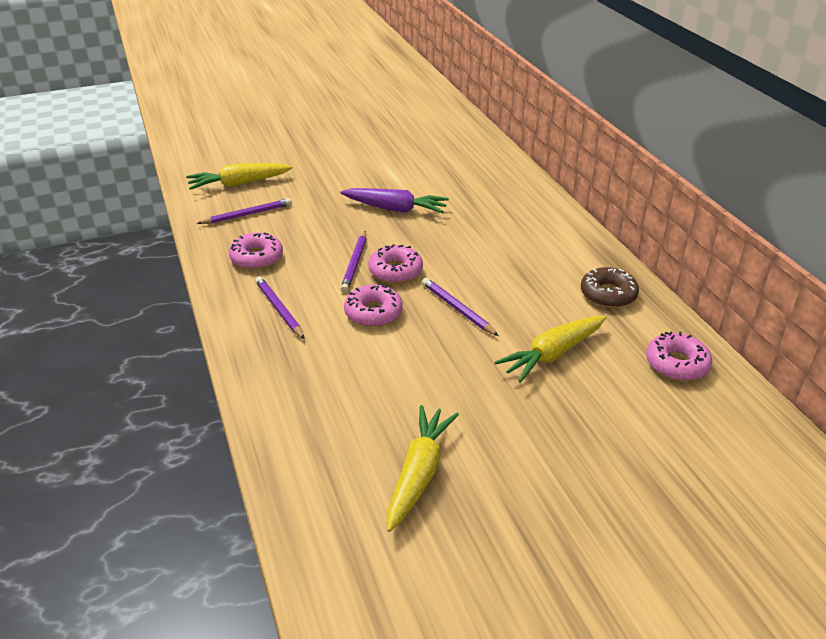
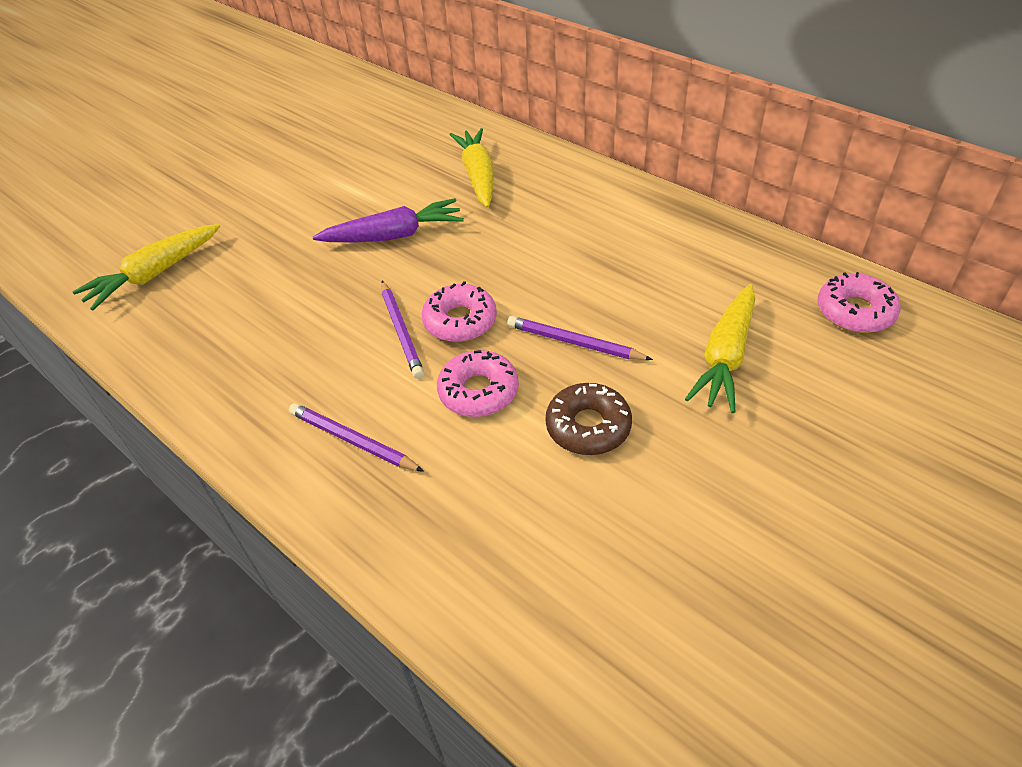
camera: 25 degrees left, 10 degrees up
purple pencil [197,198,292,224] -> none
pink donut [229,233,283,269] -> none
yellow carrot [387,405,459,532] -> yellow carrot moved to [450,128,494,208]
brown donut [581,267,639,308] -> brown donut moved to [545,383,632,455]

